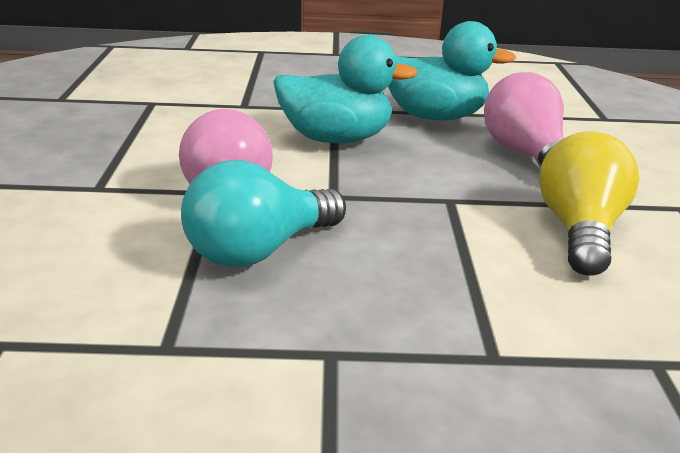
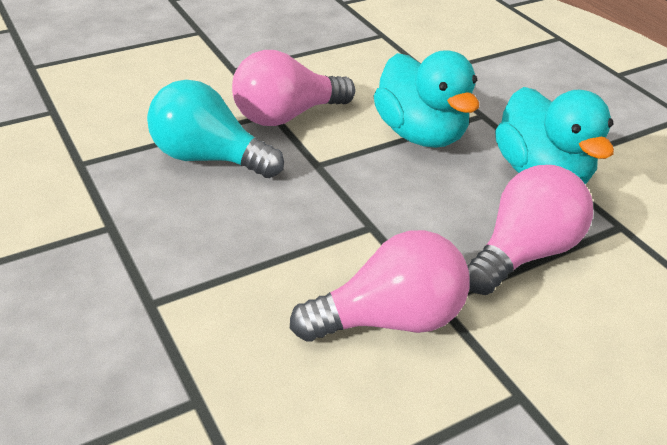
camera: 60 degrees right, 10 degrees up
yellow light bulb [539,131,639,276] -> pink light bulb [290,230,469,342]

